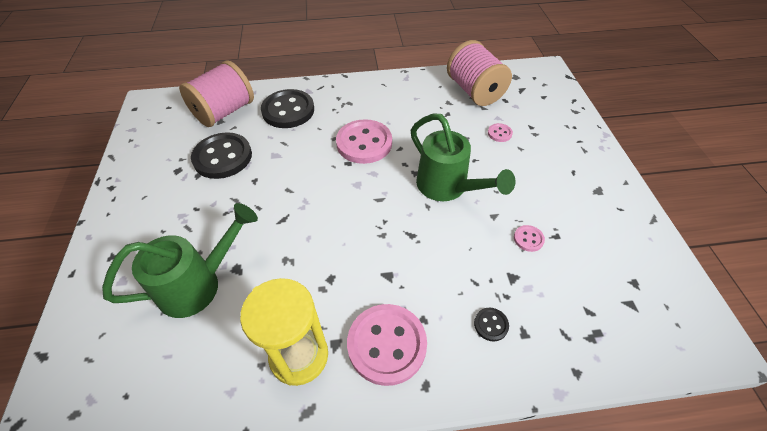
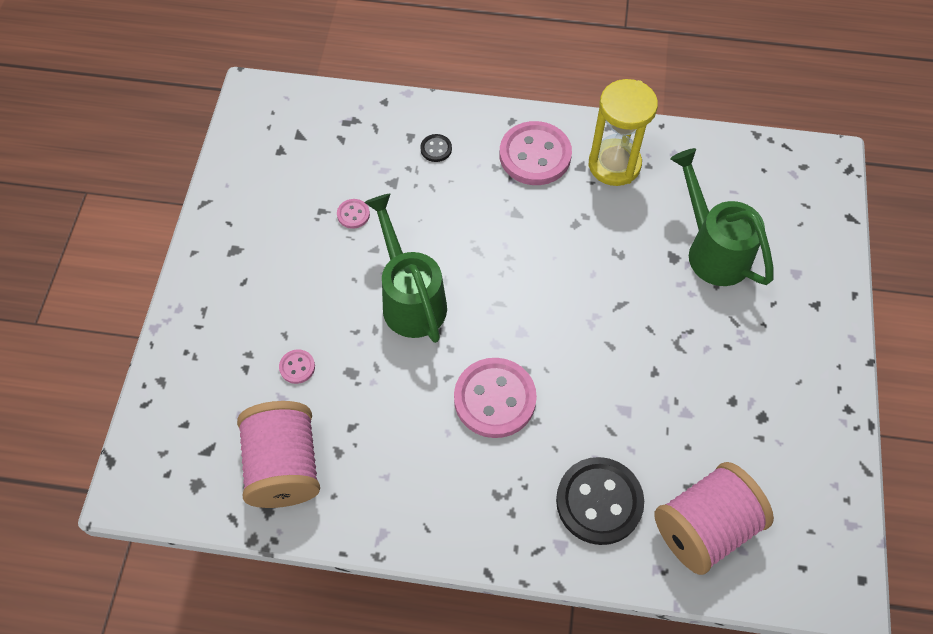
camera: 165 degrees left, 10 degrees up
green watering can [102,203,258,318] -> green watering can turned 75 degrees clockwise [670,148,774,286]
black button [191,132,252,179] -> none

